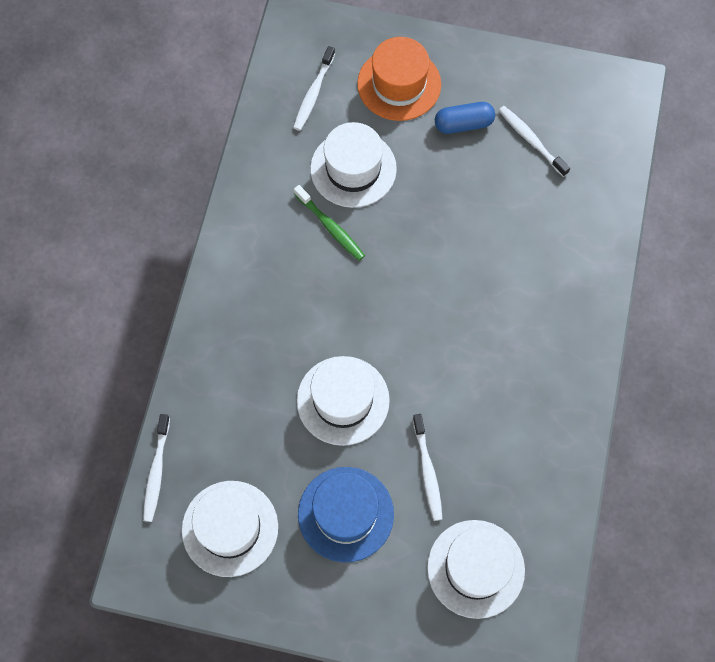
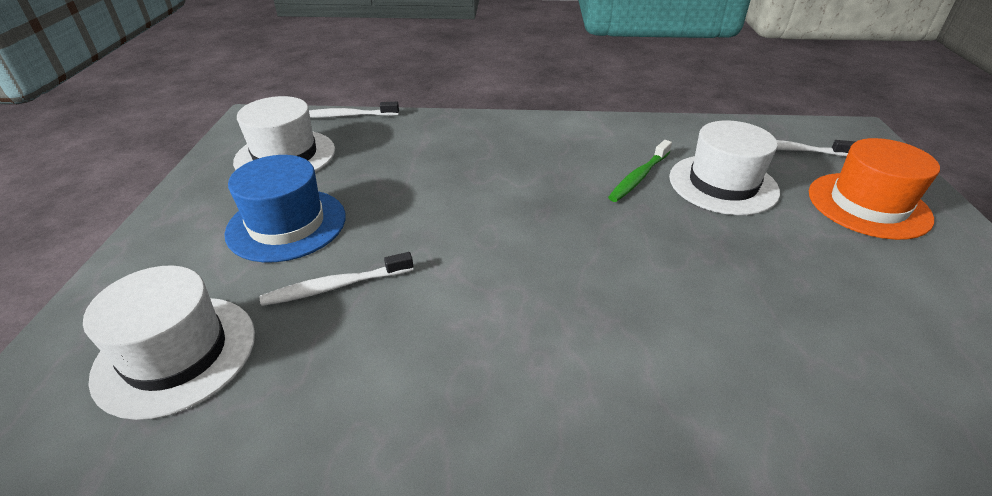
camera: 80 degrees right, 30 degrees down
white hat [297,356,390,446] -> none
blue capsule [435,102,495,134] -> none
white toothbrush [499,106,570,177] -> none

